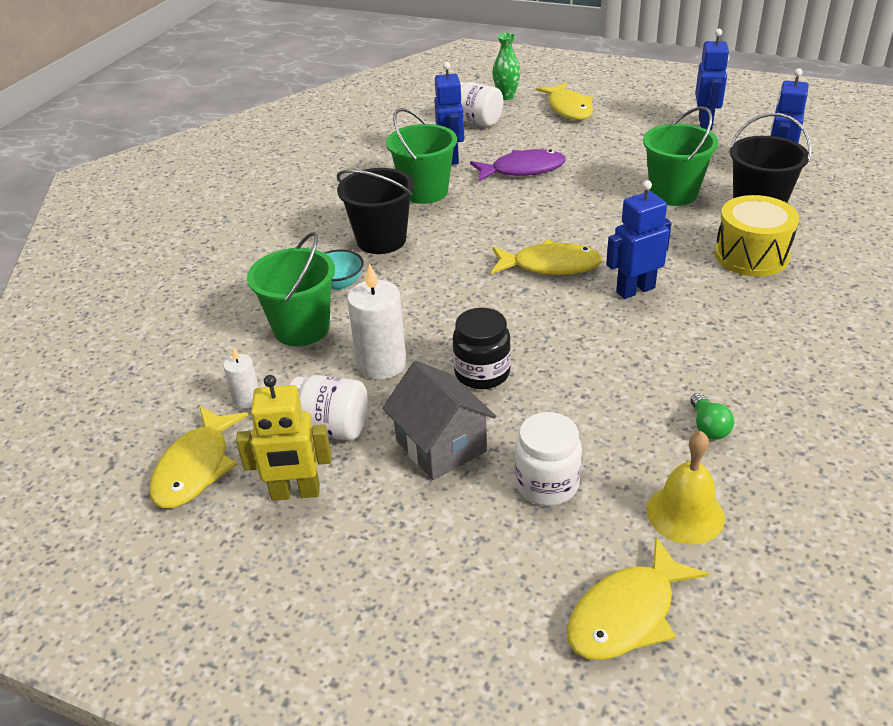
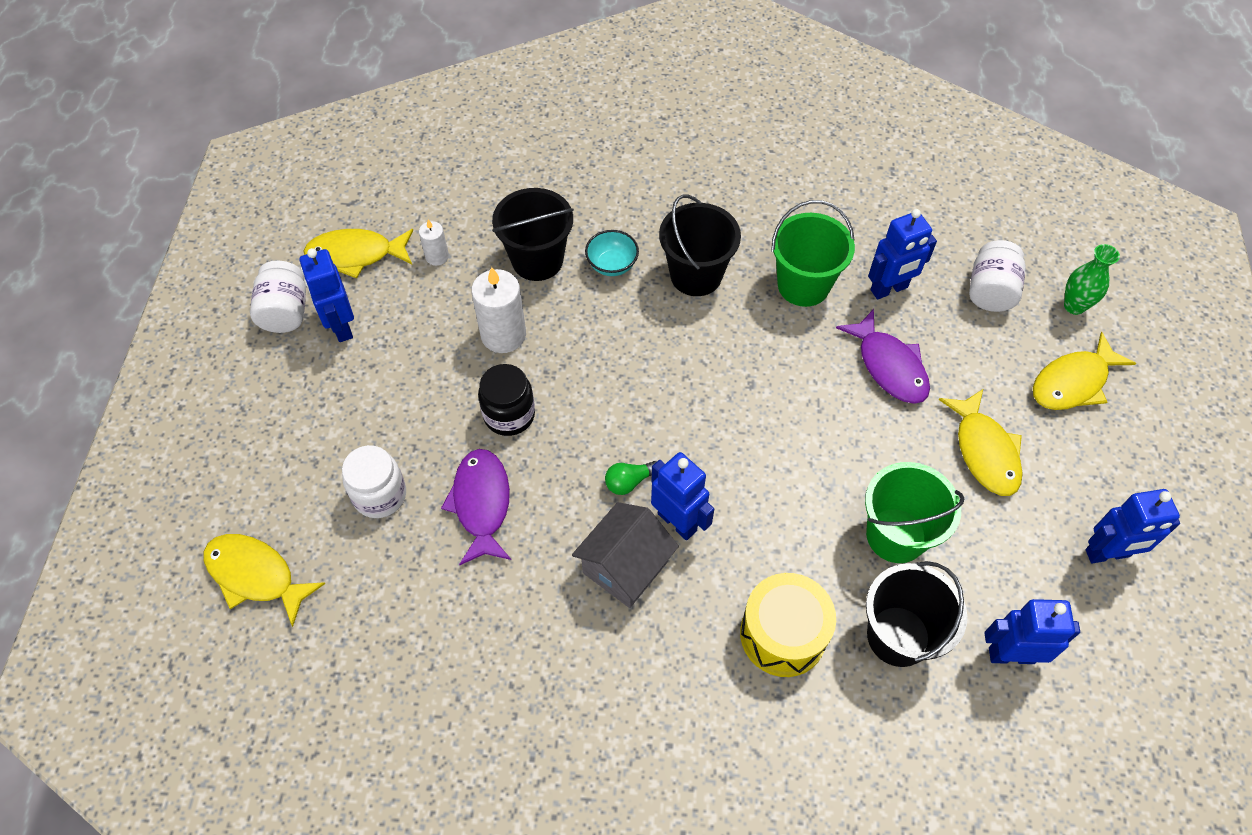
camera: 70 degrees right, 20 degrees up
yellow robot [236,375,331,501] -> blue robot [300,248,354,342]
green bucket [247,232,335,346] -> black bucket [492,188,574,281]
white jar [290,375,368,441] -> white jar moved to [250,261,306,333]
grey house [382,361,496,480] -> grey house moved to [572,502,679,608]
yellow fish [491,239,602,275] -> yellow fish moved to [939,389,1023,496]
yellow bell [647,431,725,545] -> none
green light bulb [690,393,734,440] -> green light bulb moved to [605,461,657,495]
none -> purple fish [441,449,511,565]

